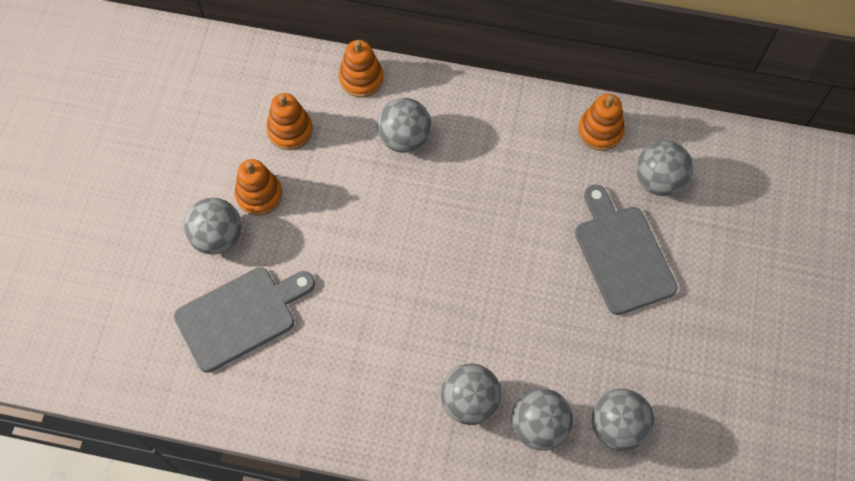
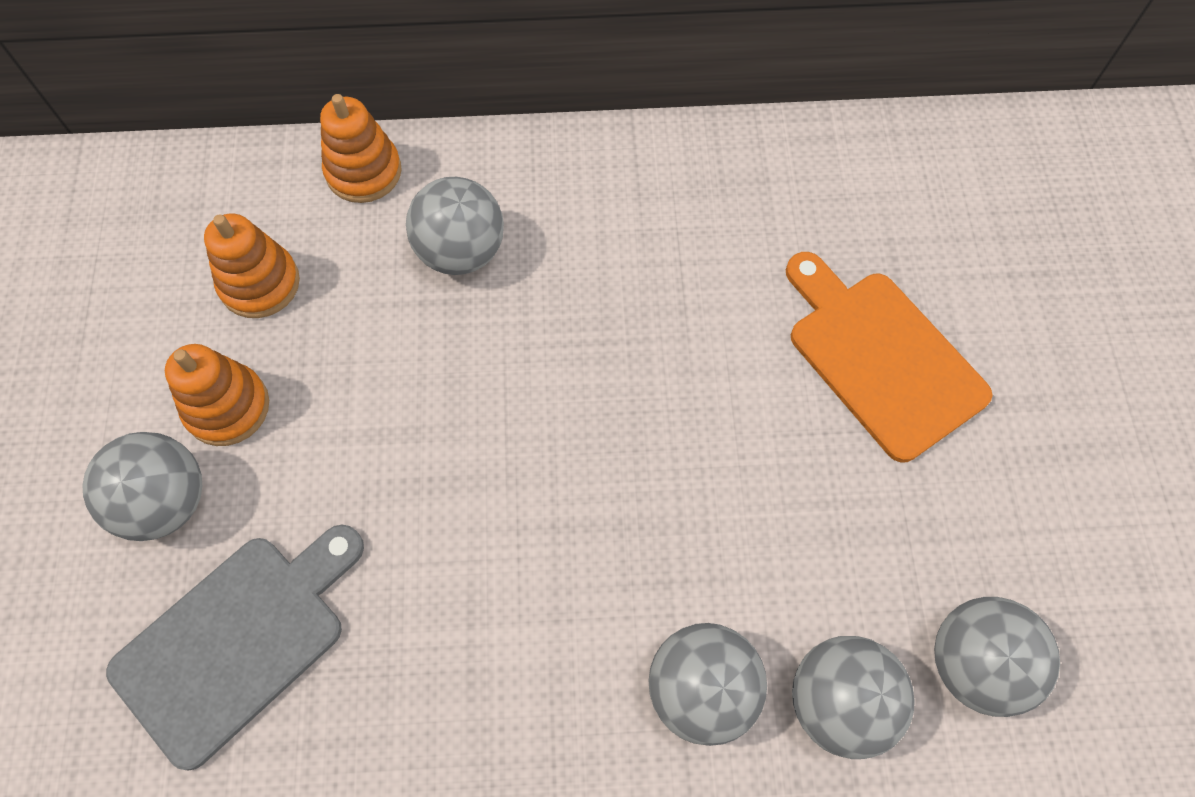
camera: 15 degrees left, 0 degrees up
grey cutting board [575,184,678,315] -> orange cutting board [786,252,993,462]
orange stacking toy [578,94,625,151] -> none
grey ball [636,140,693,196] -> none

